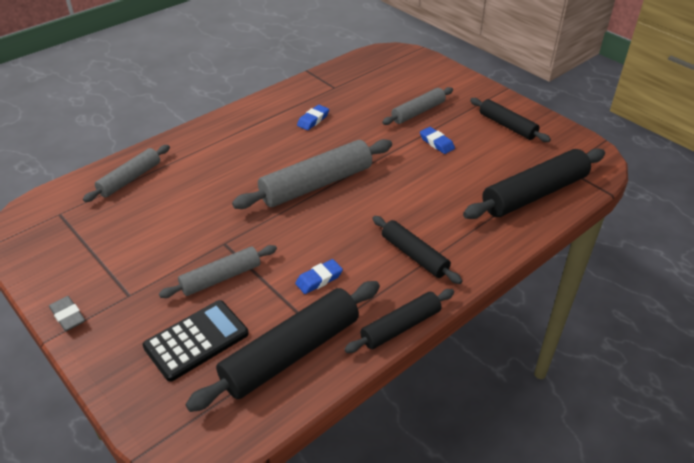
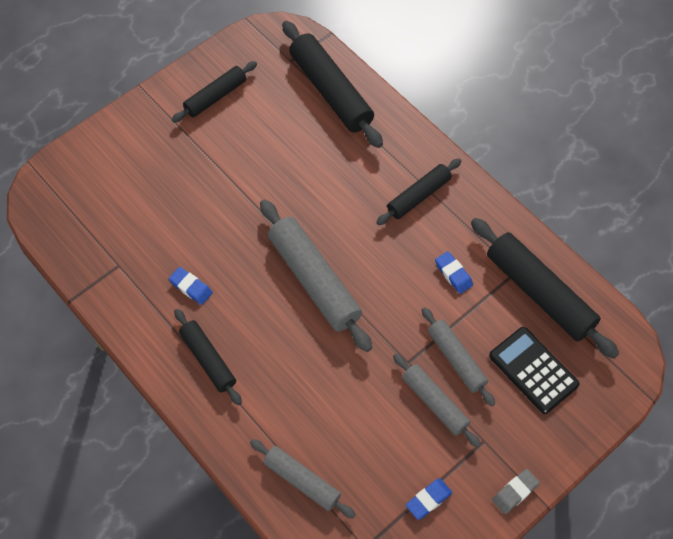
camera: 90 degrees left, 20 degrees up
black rolling pin [344,289,454,353] -> black rolling pin moved to [174,309,242,405]
grey rolling pin [382,87,453,125] -> grey rolling pin moved to [393,354,481,447]
blue eraser [420,127,455,154] -> blue eraser moved to [406,478,452,520]

